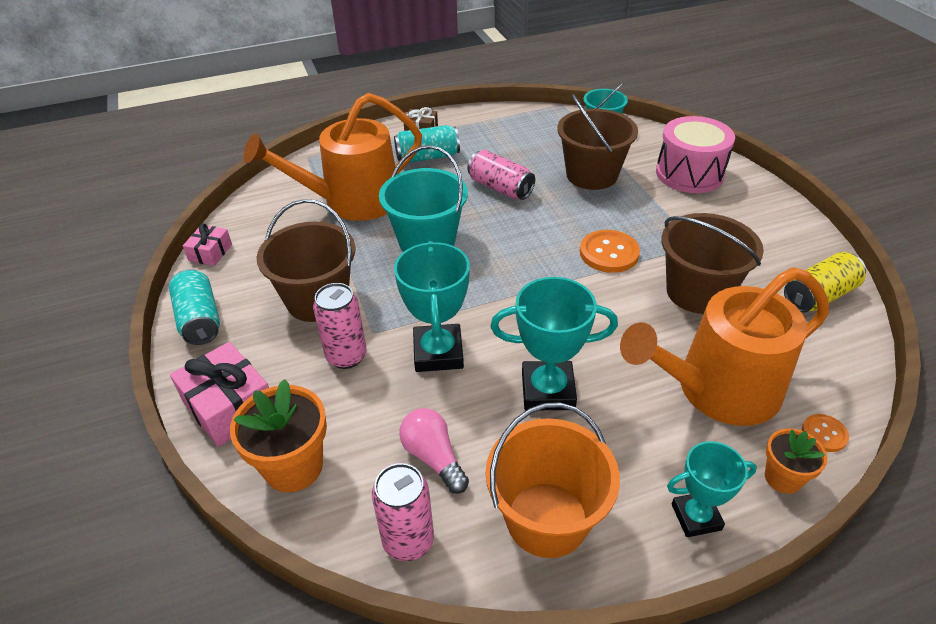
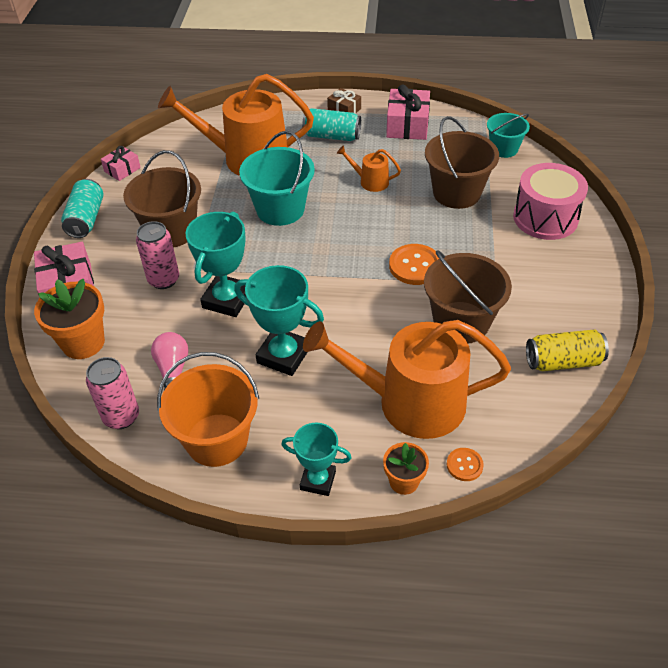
camera: 25 degrees right, 5 degrees up
pink can [467,150,535,200] -> orange watering can [337,145,401,192]
none -> pink gift [386,84,430,140]

